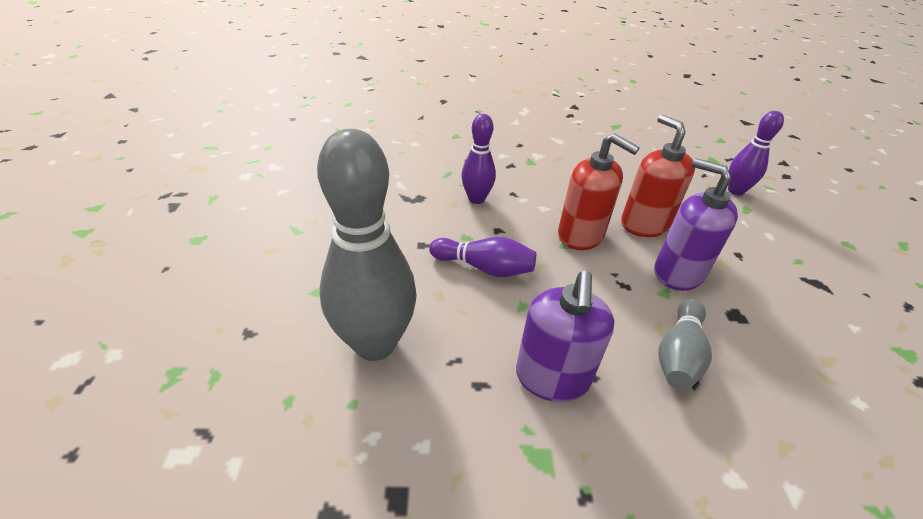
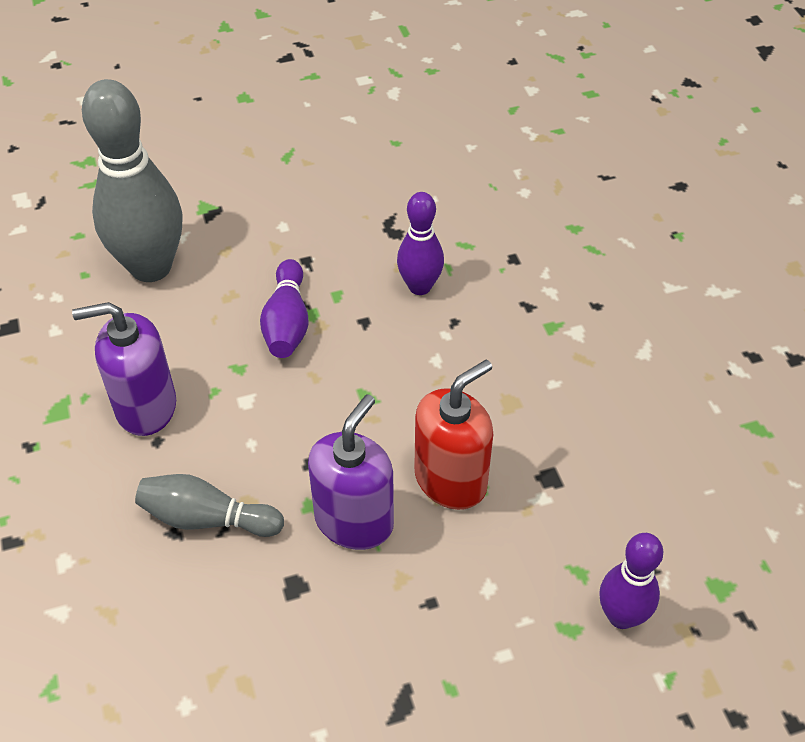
camera: 75 degrees right, 10 degrees up
red soap dispenser [558,133,640,250] -> none

